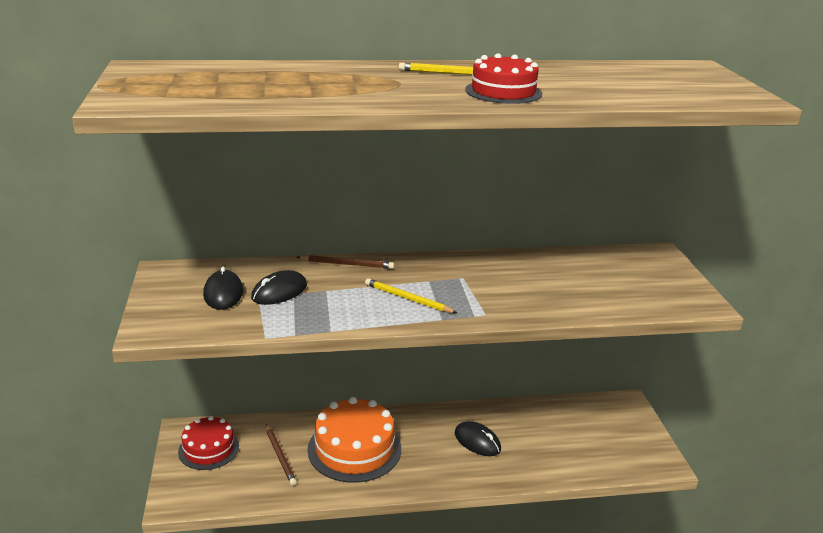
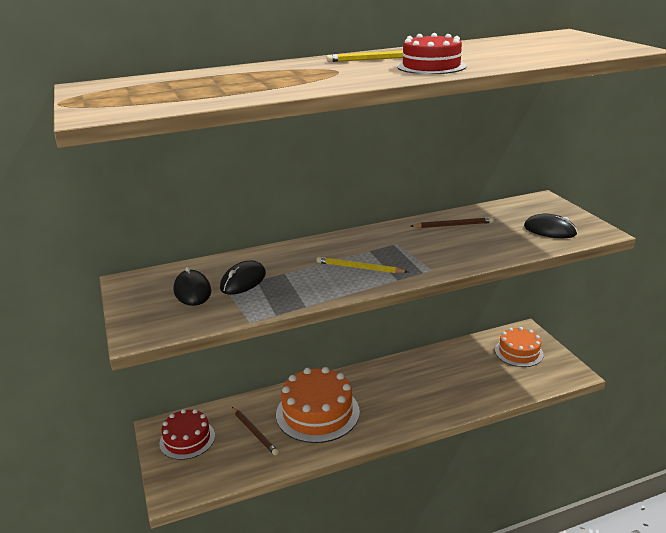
camera: 10 degrees left, 0 degrees up
brown pencil [297,255,394,269] -> brown pencil moved to [411,217,494,228]
black mouse [455,421,501,456] -> black mouse moved to [524,214,577,238]
none -> orange cake [495,327,544,367]

